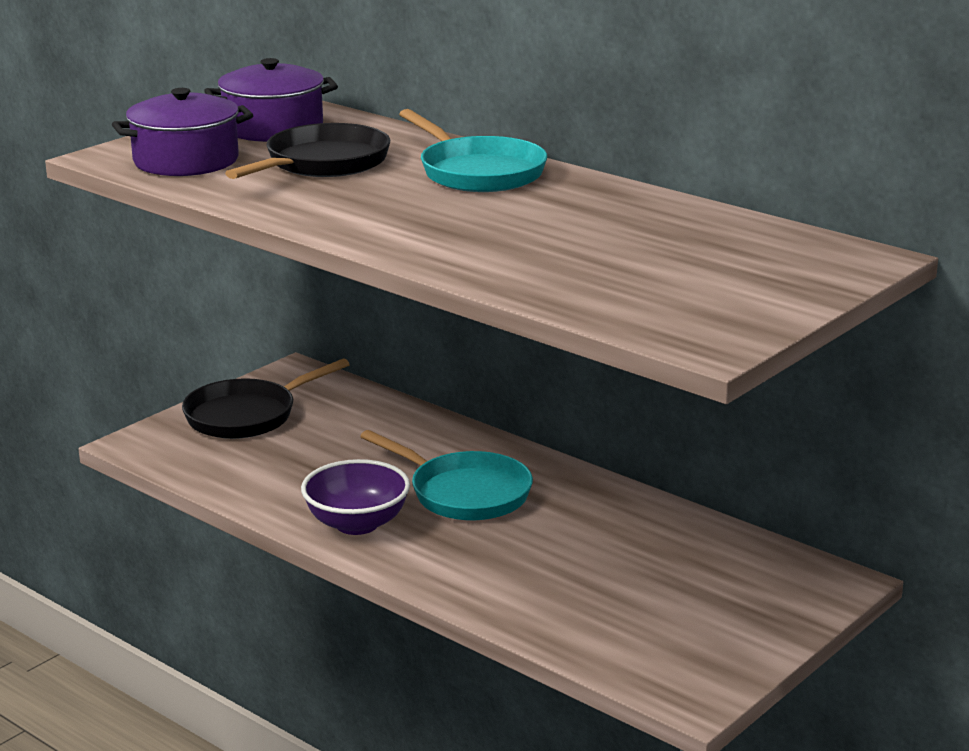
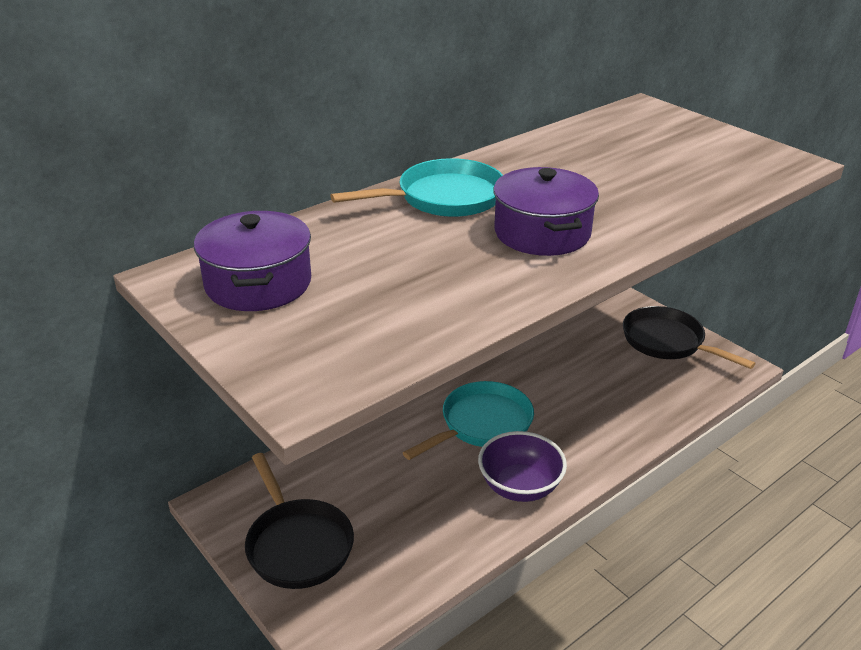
camera: 80 degrees left, 10 degrees up
purple pot [112,88,253,176] -> purple pot moved to [494,167,599,256]
black pan [225,123,390,179] -> black pan moved to [623,306,756,369]

